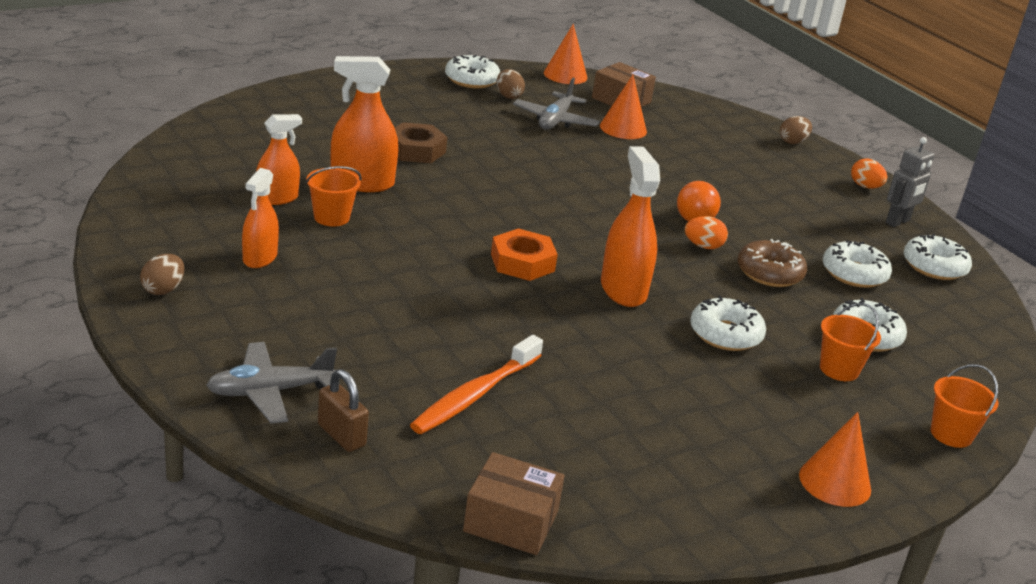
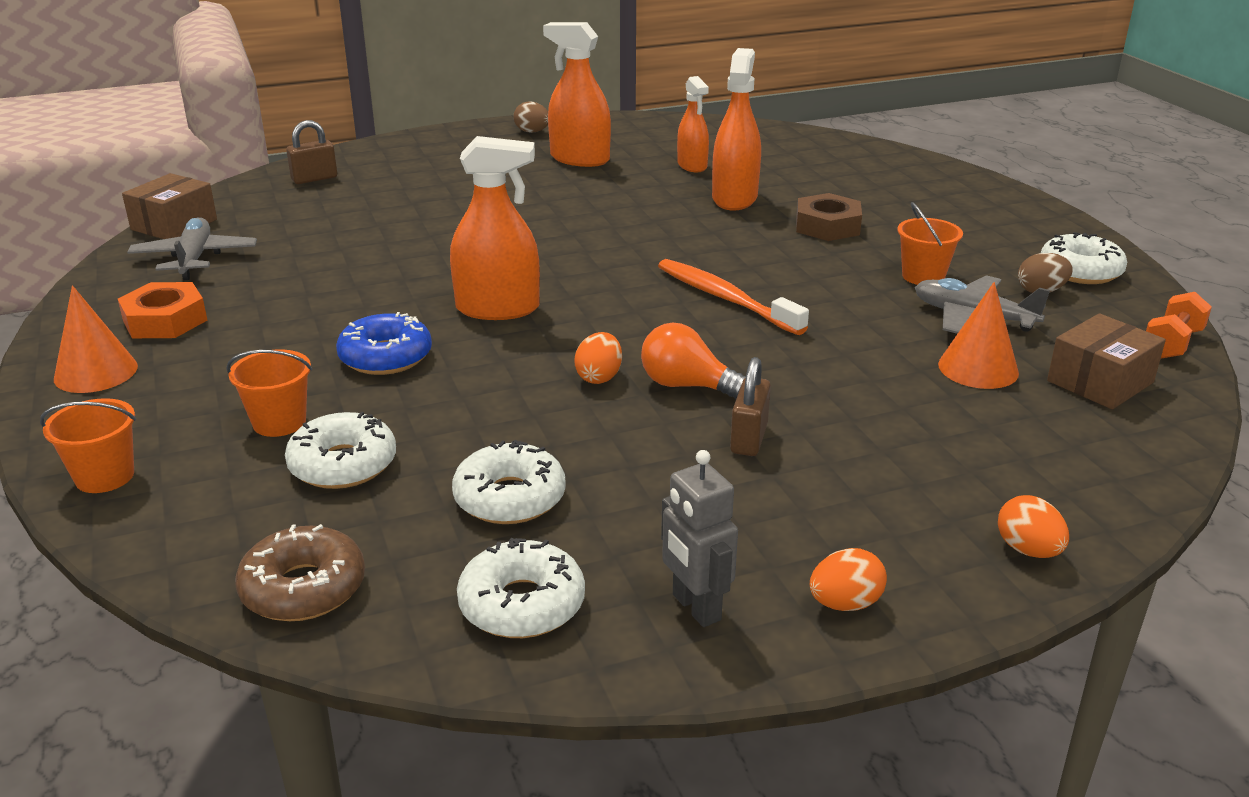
camera: 105 degrees right, 0 degrees up
grey plane [206,342,337,424] -> grey plane moved to [127,217,257,280]
orange spray bottle [242,168,279,268] -> orange spray bottle [543,22,611,167], size x1.54
orange bucket [306,166,362,226] -> orange bucket moved to [897,202,963,285]
orange toothbrush [410,335,543,434] -> orange toothbrush moved to [658,259,809,335]
orange nut [491,228,558,281] -> orange nut moved to [118,282,207,338]
orange cone [544,24,587,84] -> orange dumbbell [1146,292,1212,358]
white donut [690,296,766,351] -> blue donut [336,312,432,375]
brown donut [738,239,807,287] -> brown donut moved to [235,524,365,621]
brown egg [780,116,812,144] -> orange egg [998,495,1069,558]
none -> brown padlock [730,357,771,456]

